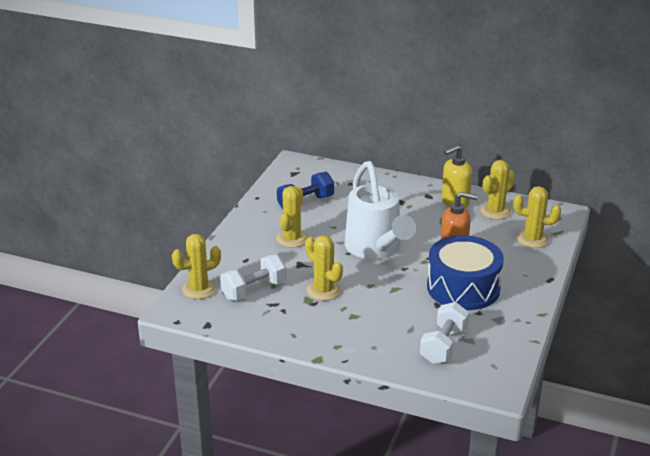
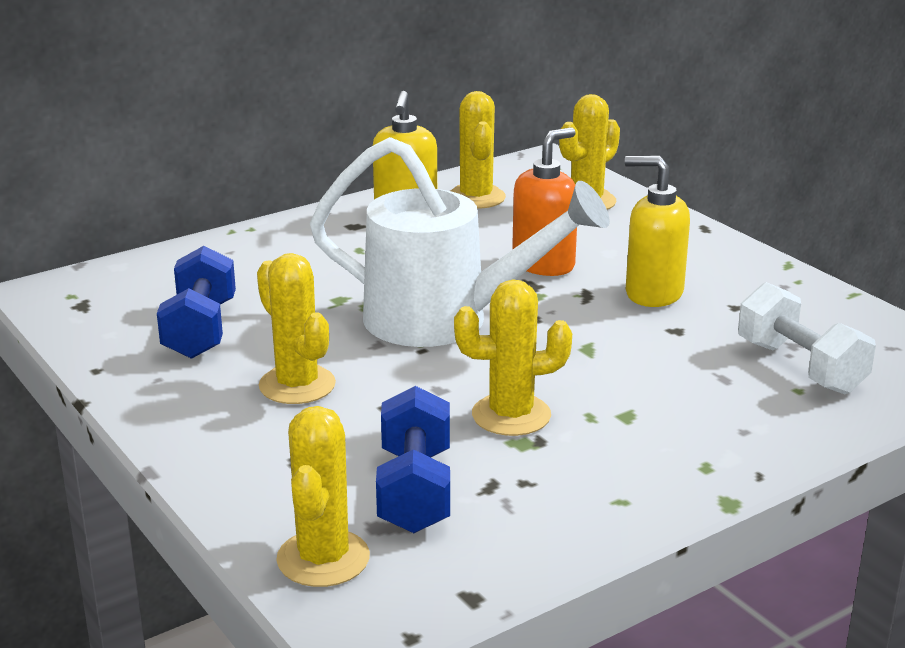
camera: 55 degrees left, 5 degrees down
white dumbbell [220,255,286,301] -> blue dumbbell [376,386,450,533]
blue drum [427,235,504,310] -> yellow soap dispenser [625,156,690,307]

